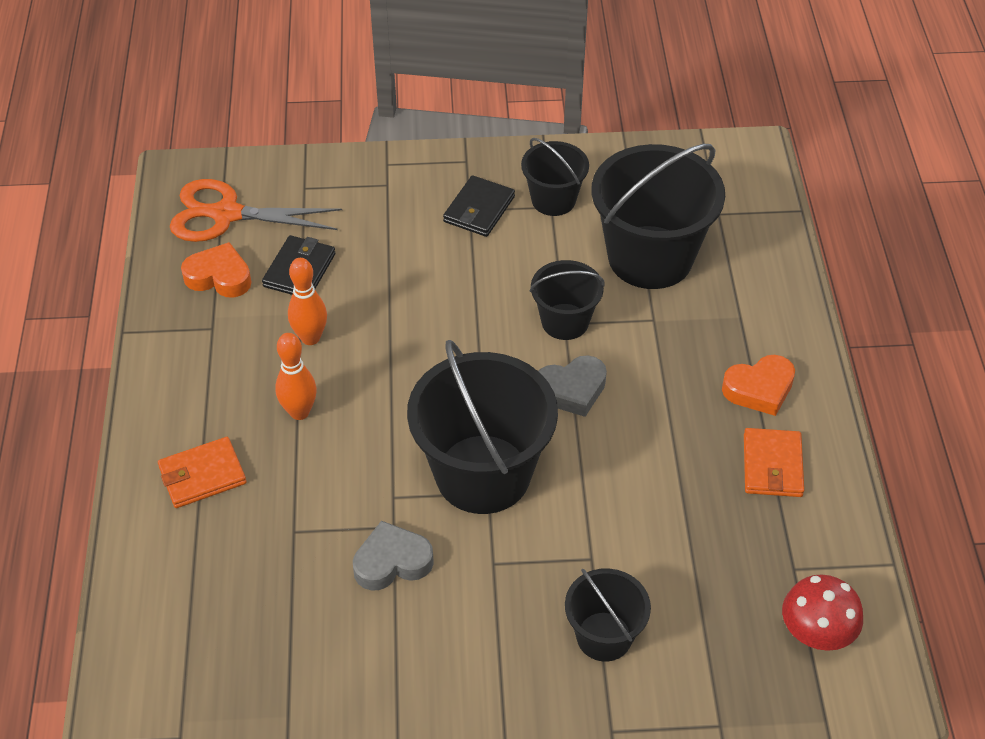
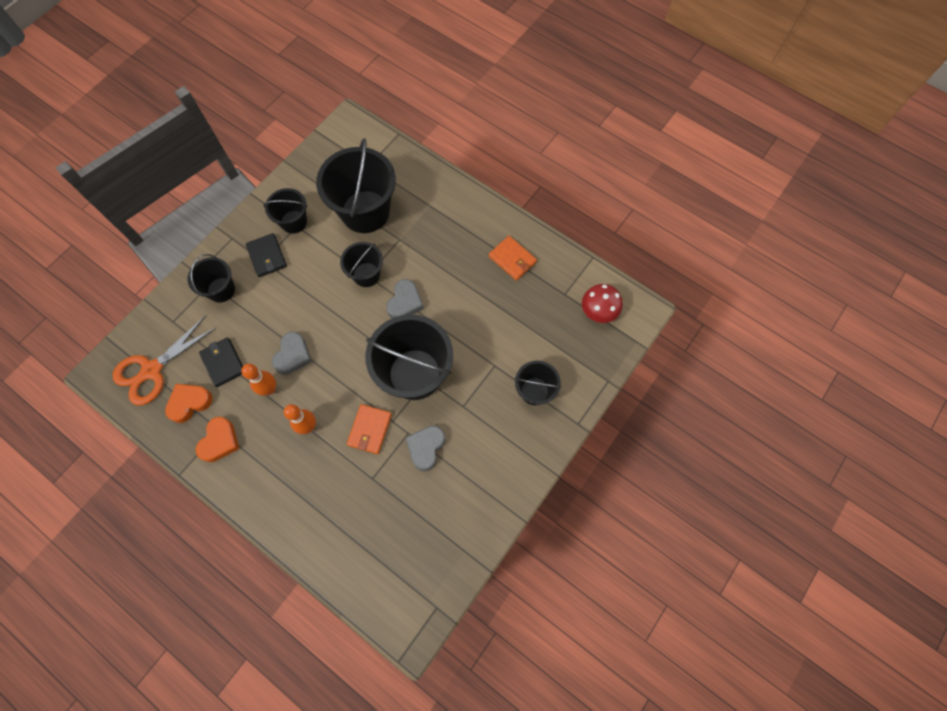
camera: 50 degrees left, 20 degrees up
orange wallet [158,437,246,508] -> orange wallet moved to [347,404,392,454]
orange heart [722,355,795,416] -> orange heart moved to [196,417,239,462]
none -> black bucket [187,254,235,303]
none -> grey heart [272,332,312,375]

